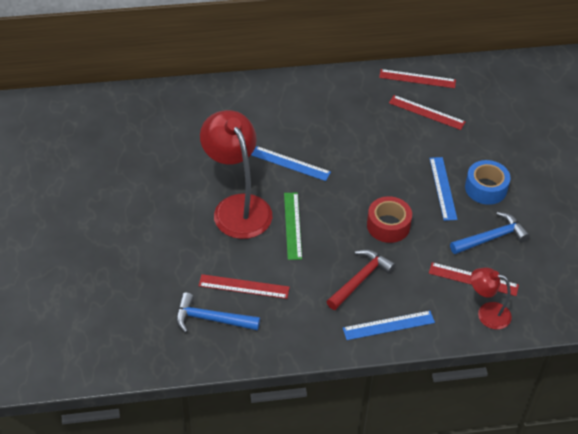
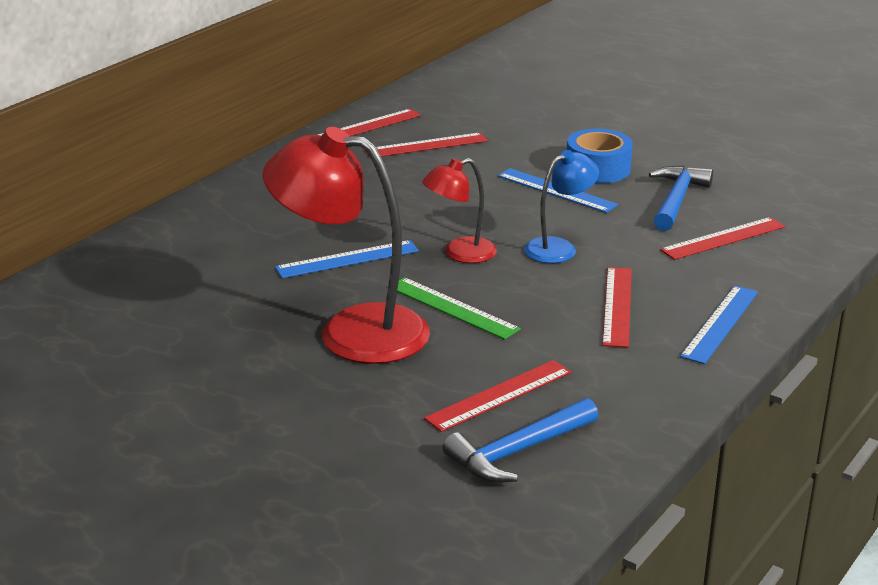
camera: 45 degrees left, 20 degrees down
red hammer [326,249,396,310] -> red ruler [602,267,632,348]
red tape [367,196,412,243] -> blue lamp [524,150,599,263]
red lamp [471,268,512,330] -> red lamp moved to [422,158,497,263]

